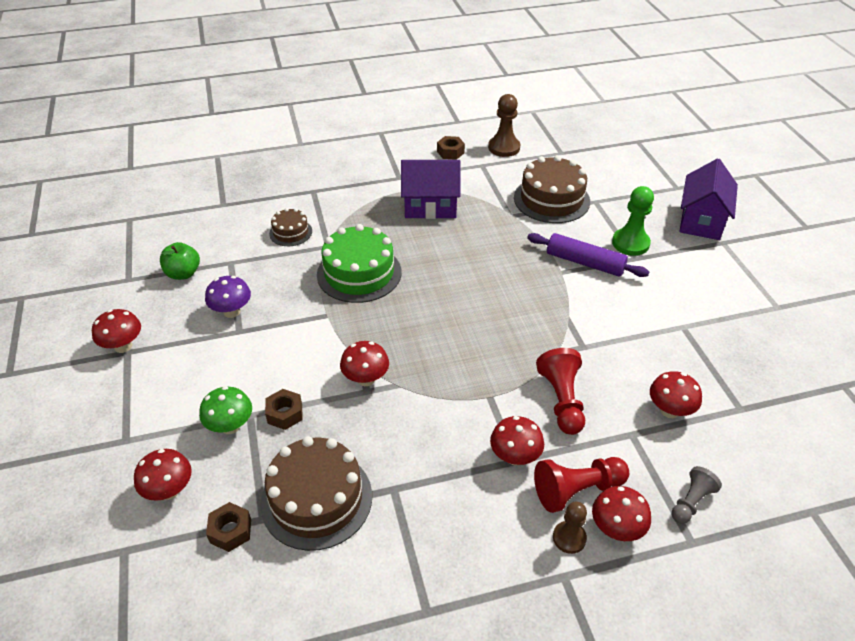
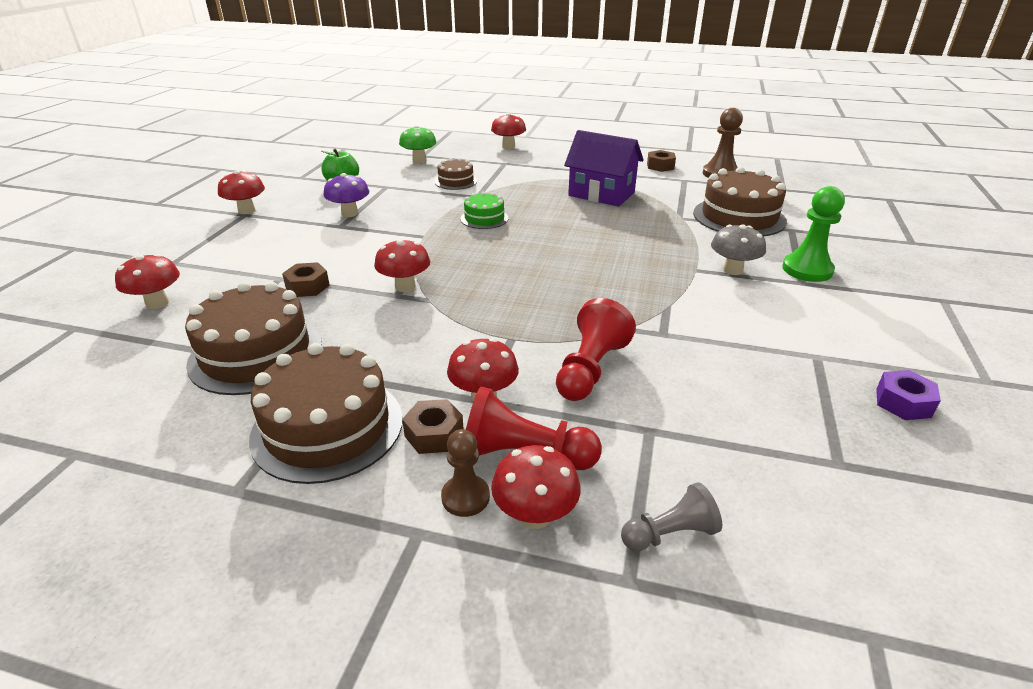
camera: 30 degrees right, 10 degrees down
green mushroom [199,386,252,434] -> green mushroom moved to [399,125,437,163]
brown nut [206,502,251,552] -> brown nut moved to [402,399,464,454]
green cake [317,224,402,303] -> green cake [461,192,509,229], size x0.53
purple rolling pin [527,233,649,277] -> grey mushroom [711,224,766,275]
red mushroom [650,371,702,418] -> red mushroom moved to [491,113,526,149]
purple house [679,158,738,240] -> none
none -> brown cake [249,343,403,484]
none -> purple nut [876,370,941,420]

